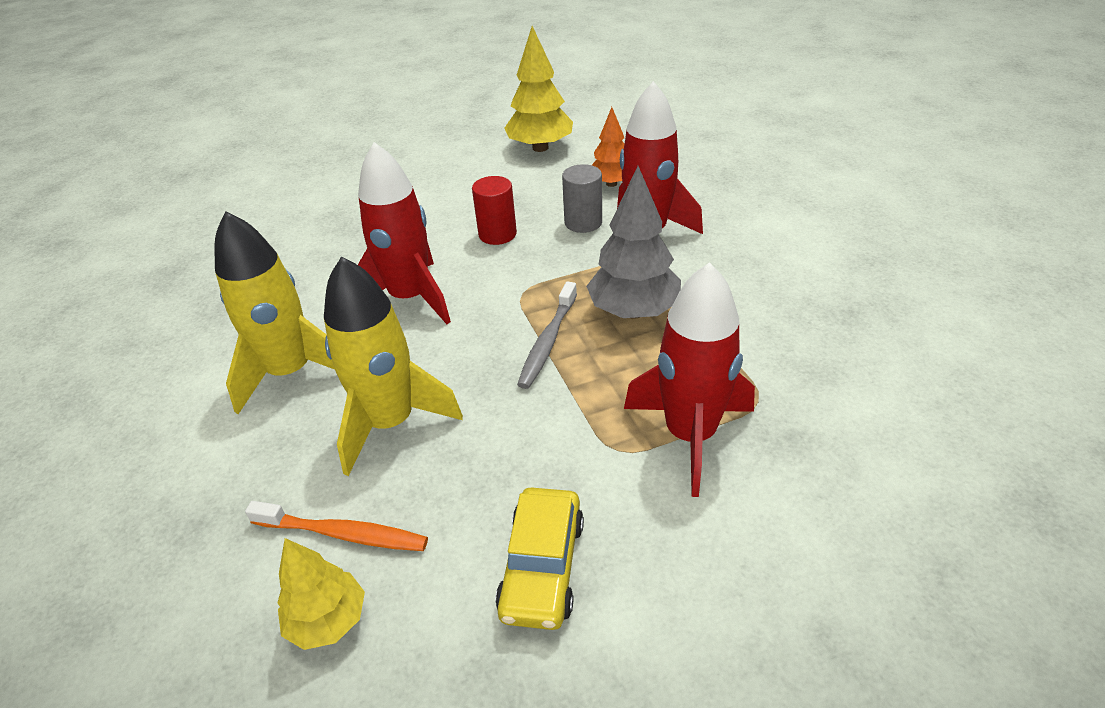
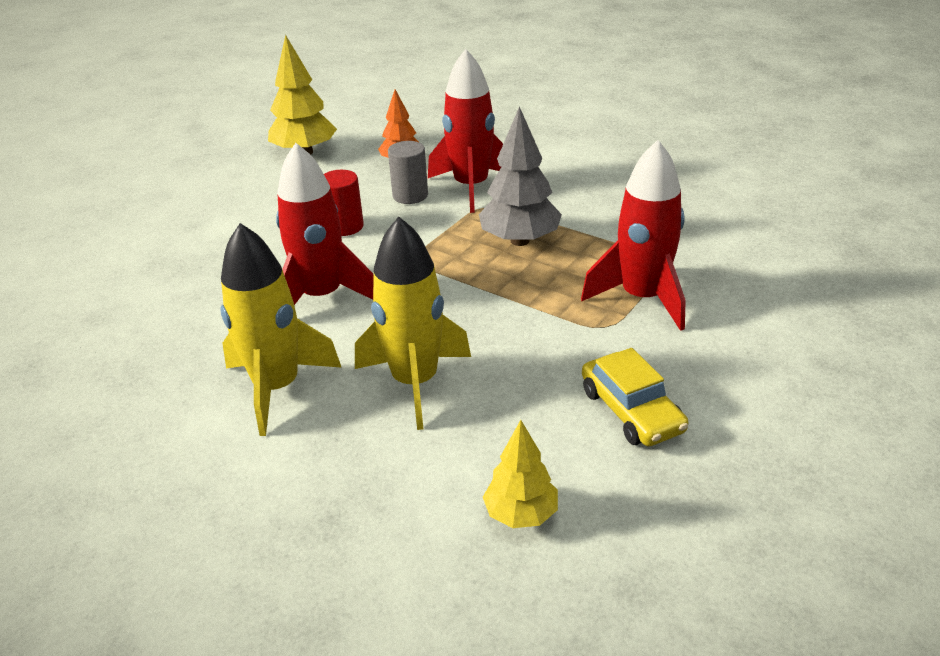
camera: 35 degrees left, 5 degrees down
orange toothbrush [245,501,428,551] -> none
grey toothbrush [517,281,577,389] -> none

